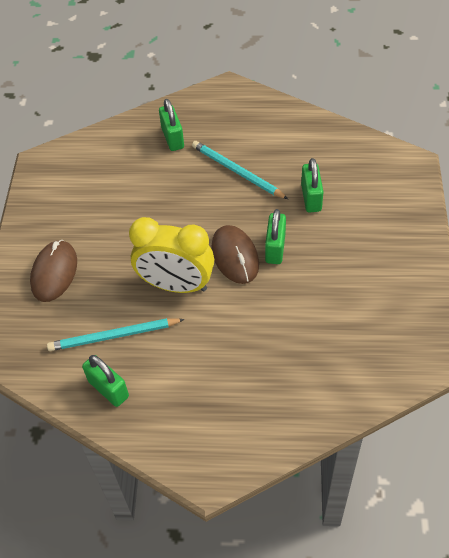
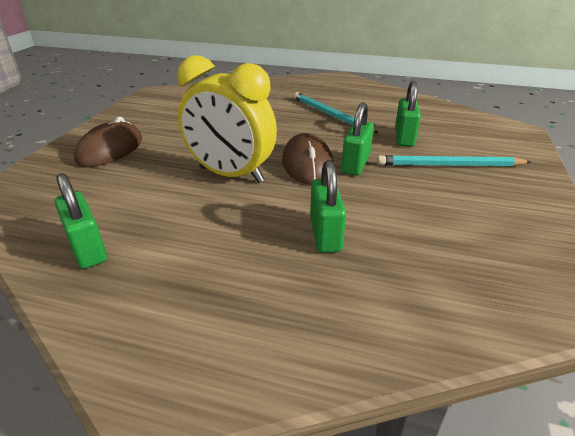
camera: 10 degrees right, 20 degrees down
turquoise pencil [47,318,185,351] -> turquoise pencil moved to [377,155,531,166]
green padlock [159,99,184,151] -> green padlock moved to [310,160,346,253]

